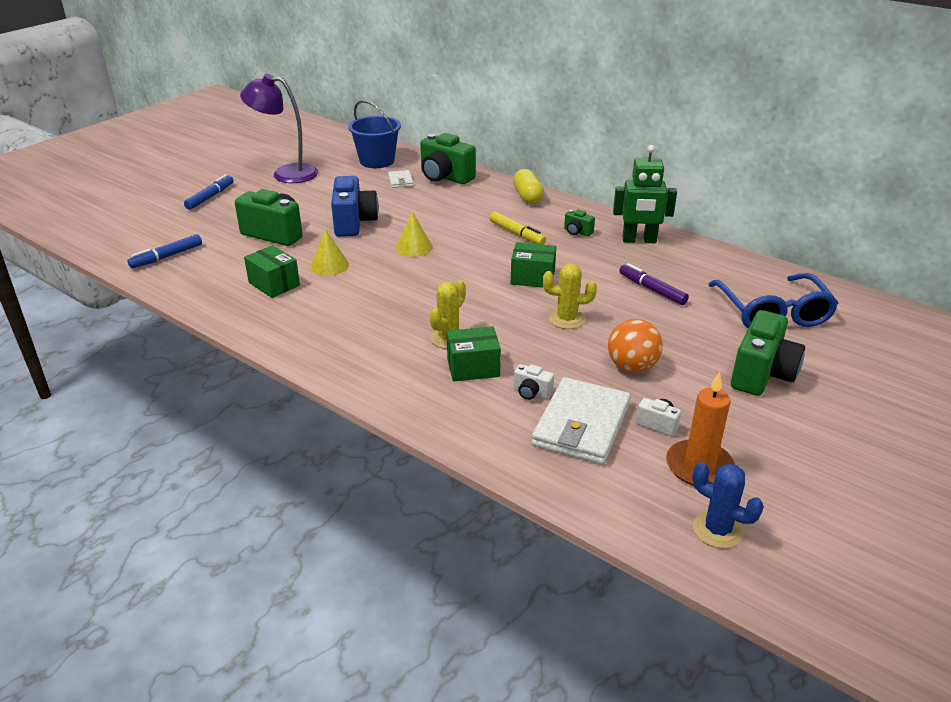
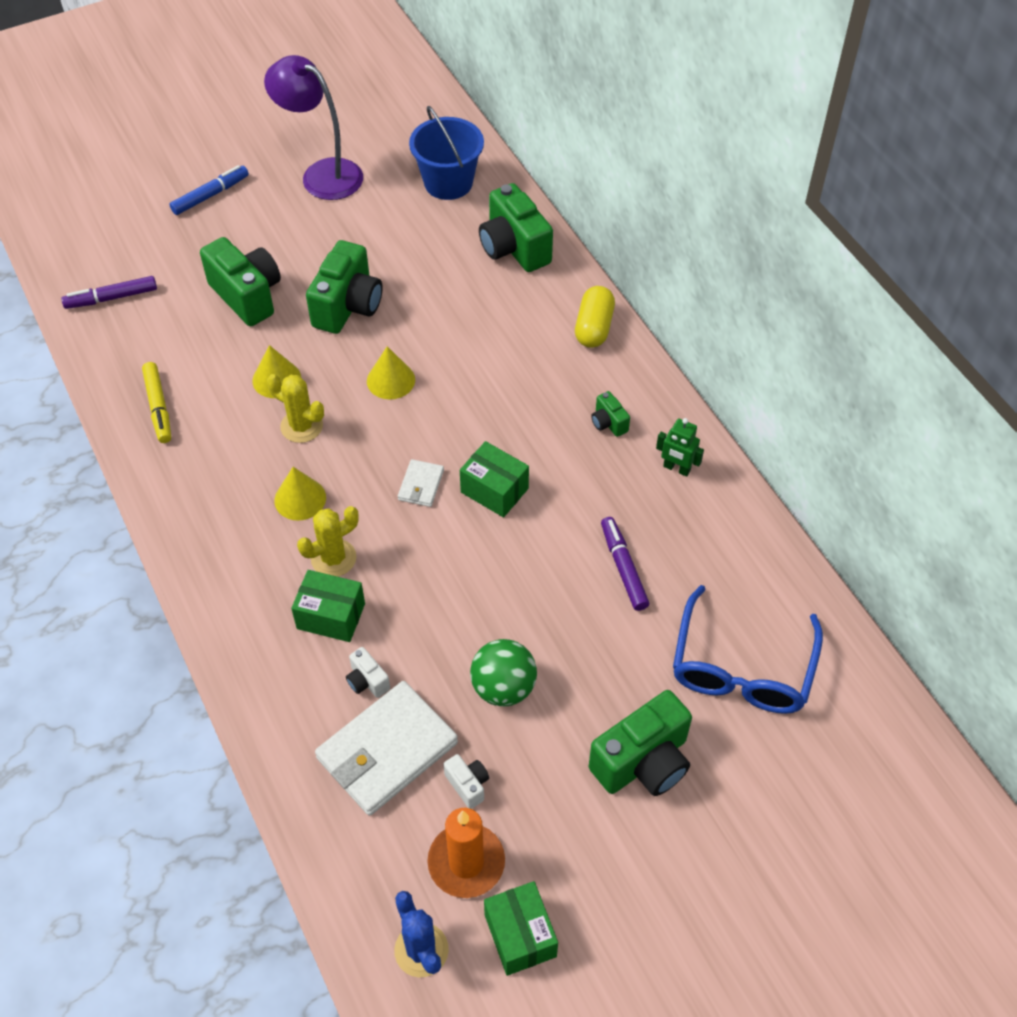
camera: 25 degrees right, 20 degrees up
blue marker [127,234,202,269] -> purple marker [61,276,157,309]
green box [244,245,300,298] -> green box moved to [484,881,558,976]
blue camera [331,176,379,237] -> green camera [306,240,382,334]
white wallet [388,170,413,188] -> white wallet moved to [398,459,444,507]
yellow marker [489,212,546,245] -> yellow marker moved to [142,362,171,443]
yellow cactus [543,264,597,329] -> yellow cactus moved to [267,374,324,443]
orange ball [608,319,663,373] -> green ball [470,639,537,706]
green robot [613,145,677,243] -> green robot [656,418,704,477], size x0.58
none -> yellow cone [274,467,326,521]

